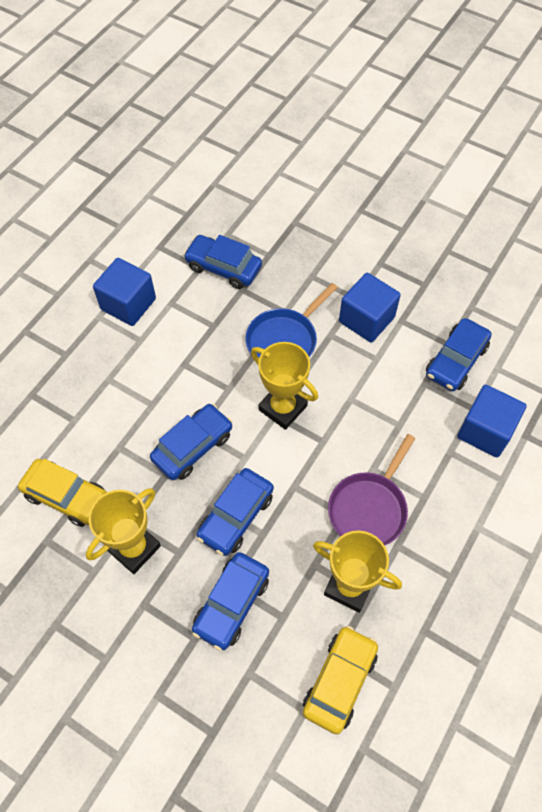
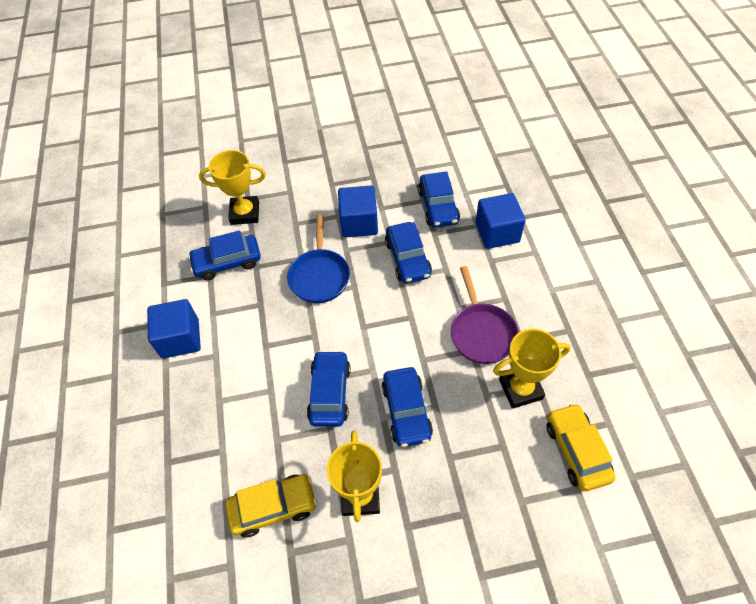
camera: 40 degrees left, 5 degrees down
blue car [192,552,269,651] -> blue car moved to [385,222,432,283]
yellow trophy [251,342,318,430] -> yellow trophy moved to [199,150,266,225]

